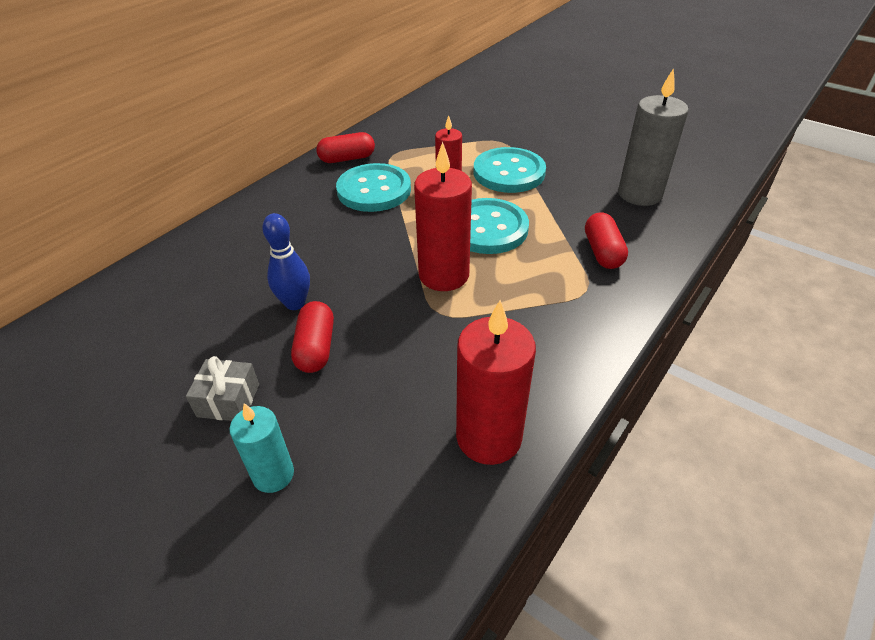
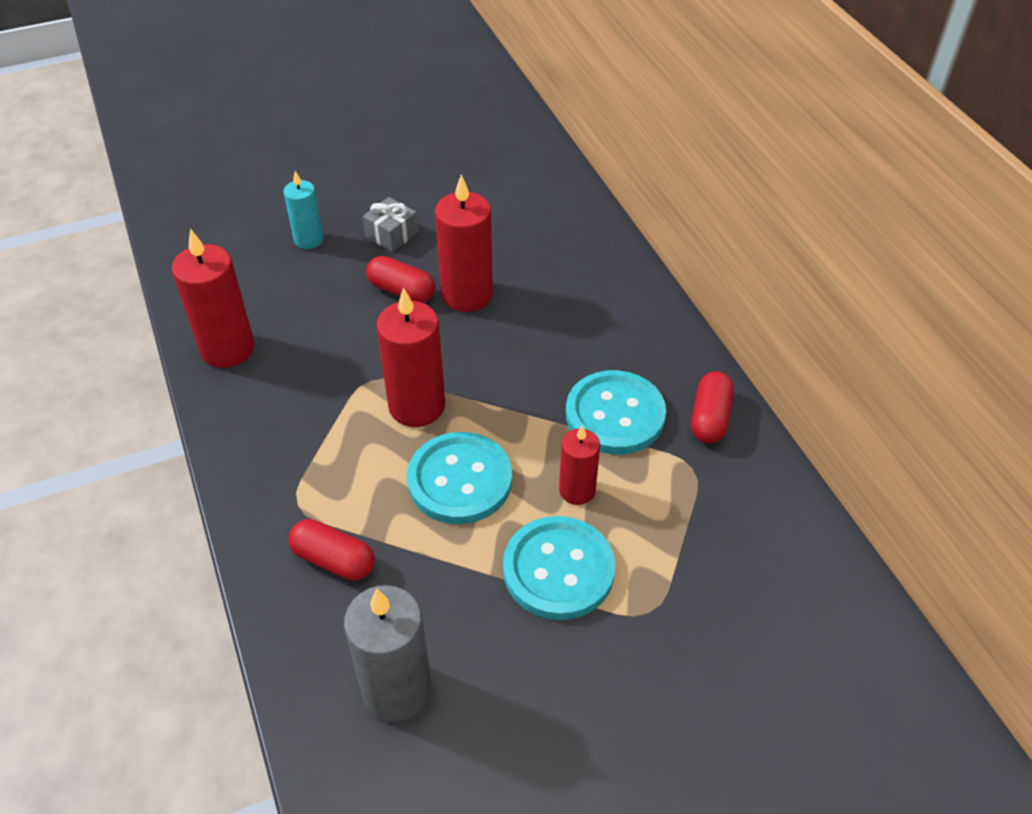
camera: 120 degrees right, 5 degrees up
blue bowling pin [262,213,310,310] -> red candle [435,175,493,312]

